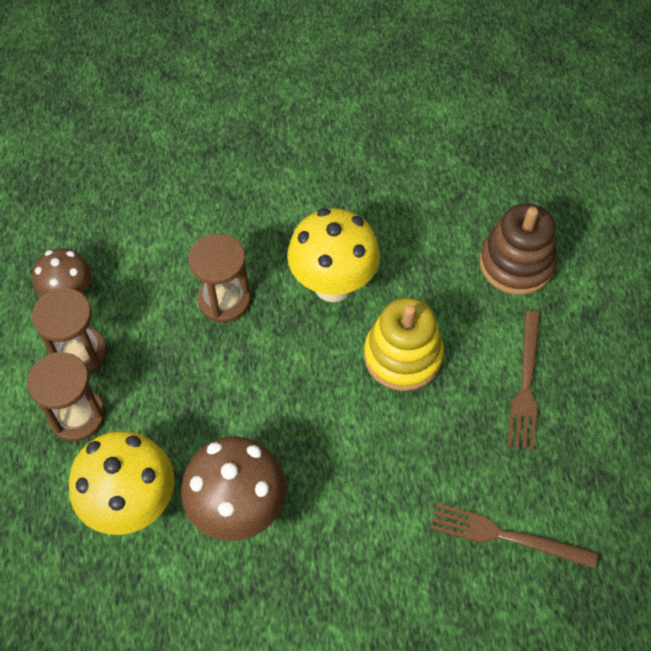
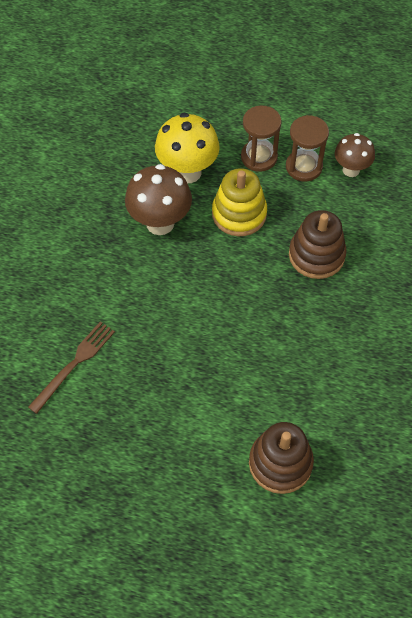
camera: 110 degrees right, 0 degrees up
brown hourglass [188,233,251,323] -> brown stacking toy [289,210,347,279]
yellow mushroom [287,208,380,302] -> none
yellow stacking toy [364,297,444,391] -> yellow stacking toy moved to [212,168,267,236]
brown fork [507,311,540,451] -> none

